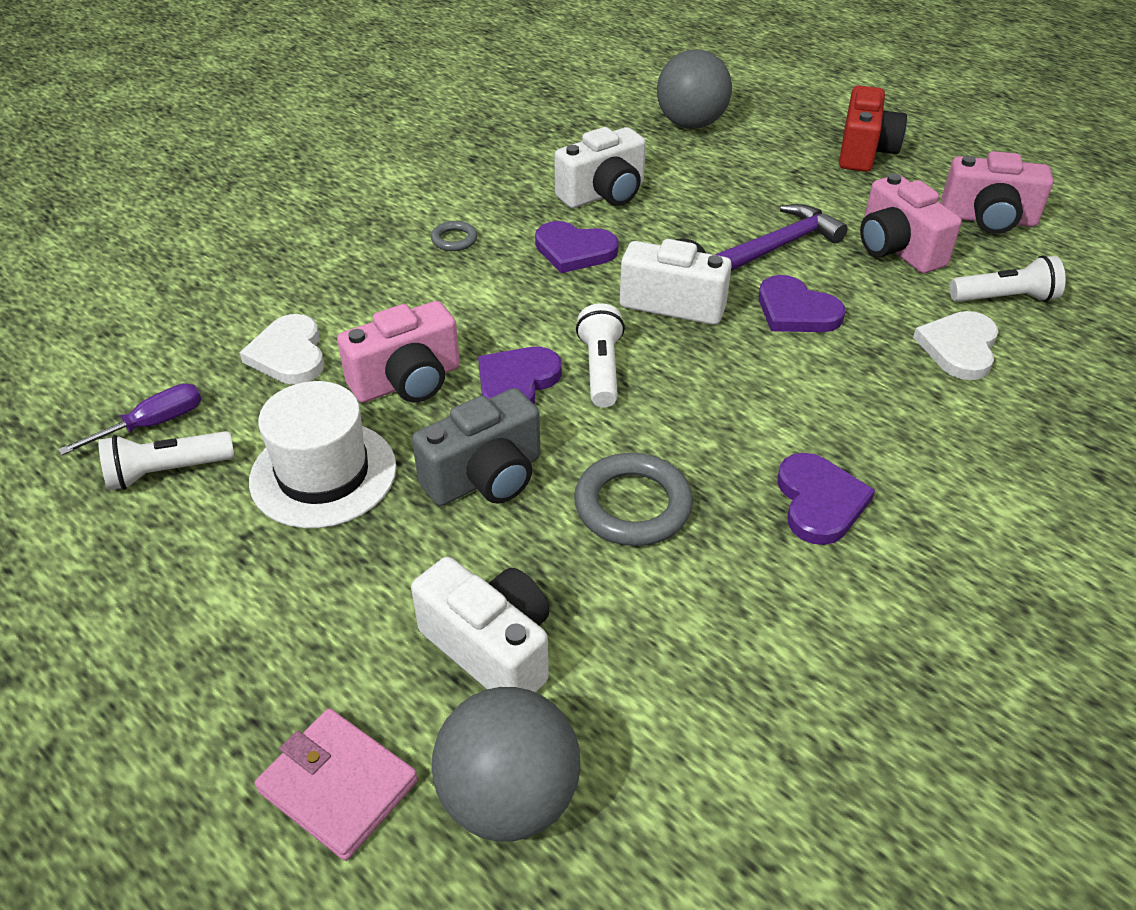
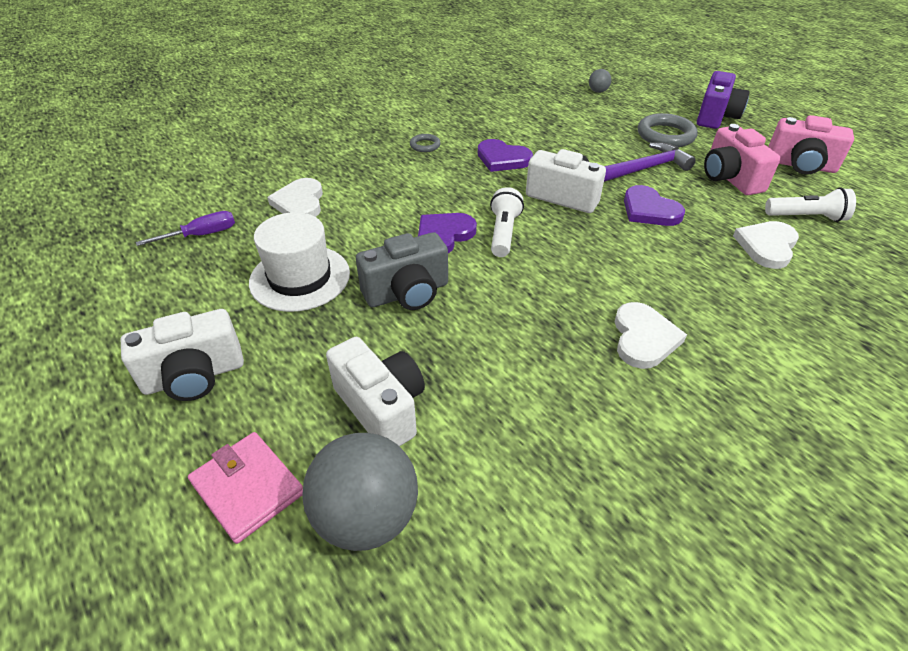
camera: 10 degrees right, 0 degrees up
white flashlight [98,431,235,490] -> none
pink camera [337,301,460,403] -> none
white camera [554,127,646,208] -> white camera moved to [121,309,244,401]
grey ring [574,453,693,546] -> grey ring moved to [638,113,698,147]
grey ball [657,50,732,129] -> grey ball [589,69,611,93], size x0.45
purple heart [777,453,875,545] -> white heart [615,302,687,369]
red camera [839,86,907,172] -> purple camera [697,71,750,129]

